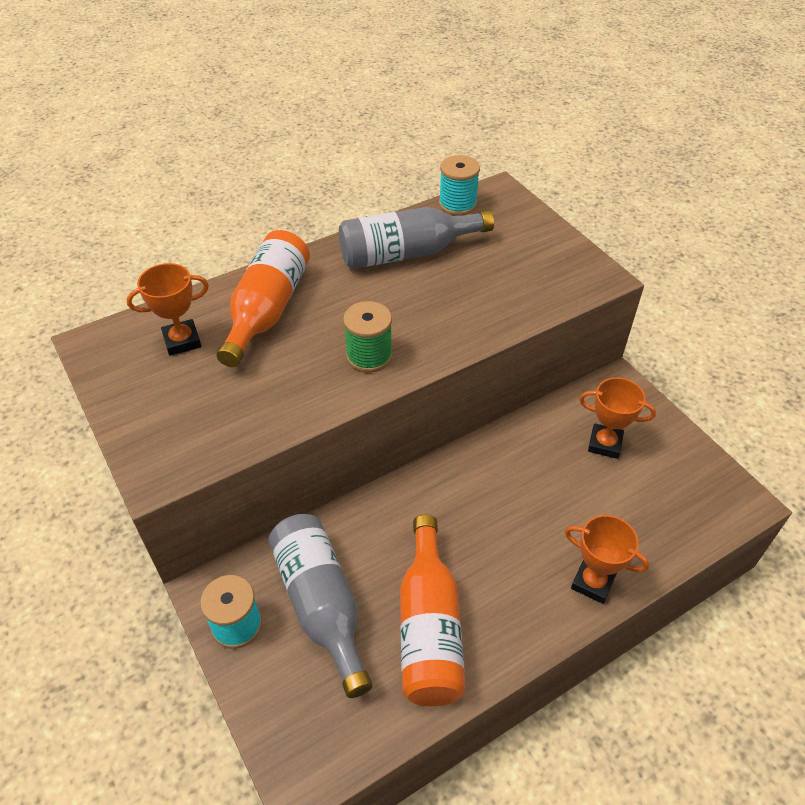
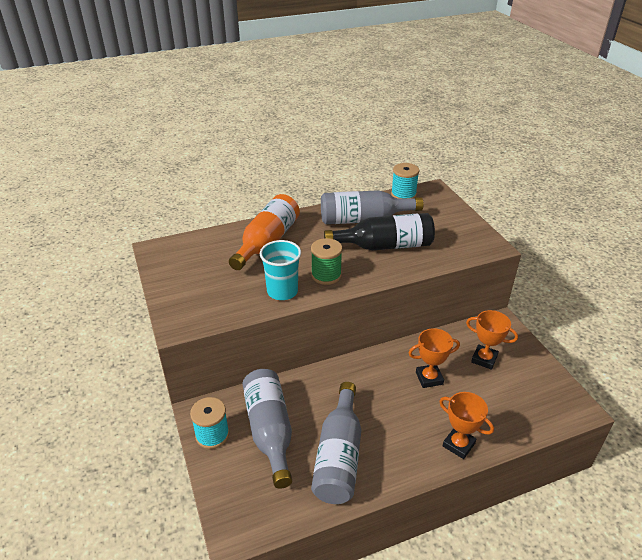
camera: 10 degrees right, 10 degrees down
orange trophy [127,263,209,356] -> orange trophy moved to [408,328,460,388]
orange bottle [400,515,465,706] -> grey bottle [311,382,361,504]
none -> turquoise cup [260,240,301,300]
none -> black bottle [324,213,435,250]

